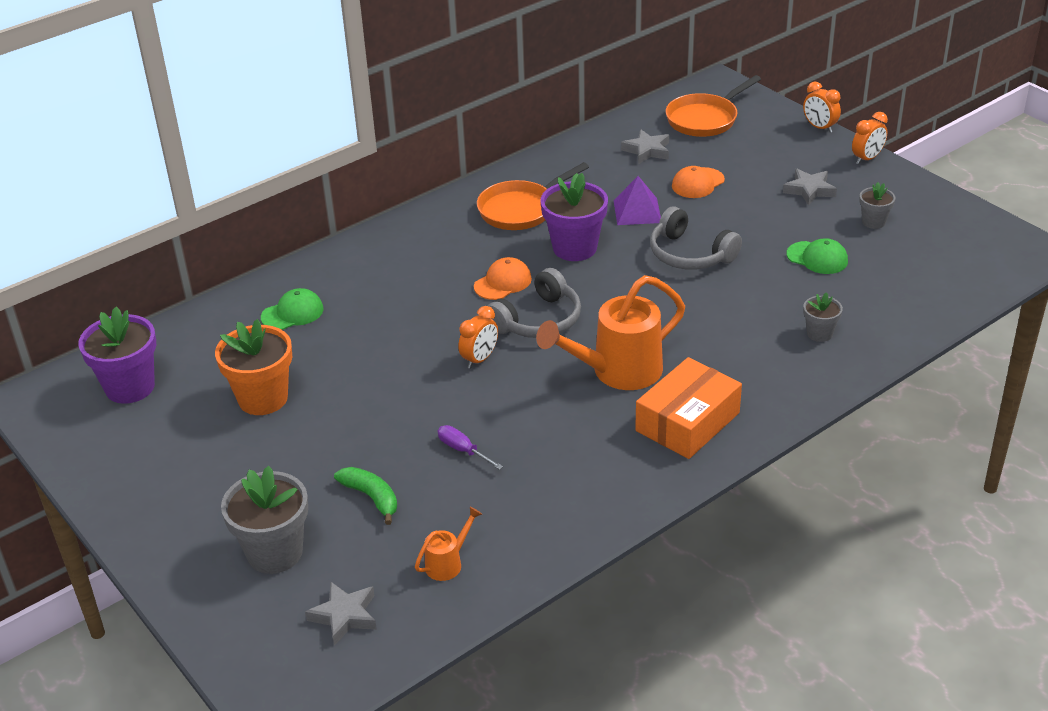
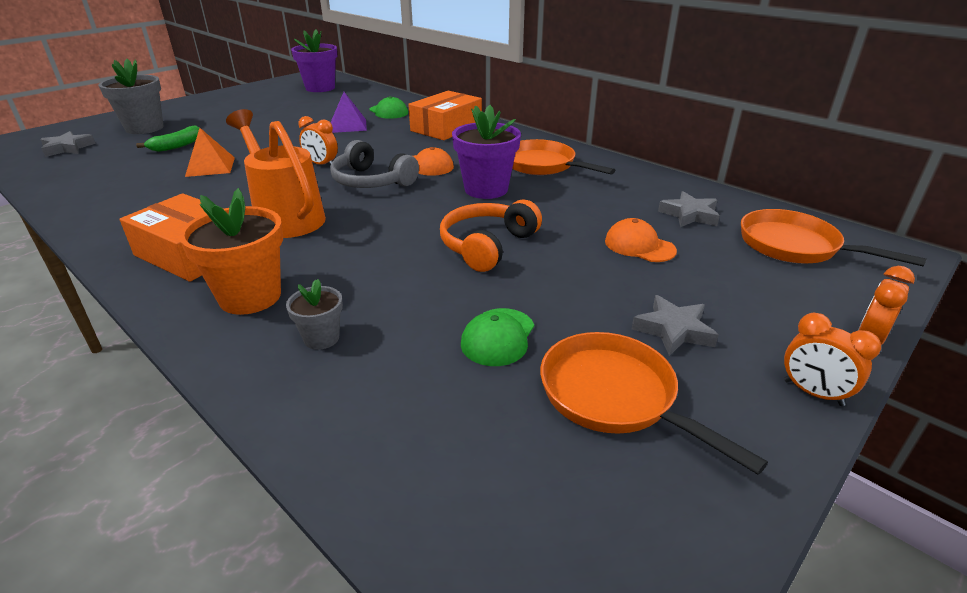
camera: 80 degrees right, 5 degrees down
orange flower pot [215,319,292,415] -> orange flower pot moved to [179,188,283,315]
orange watering can [415,507,482,581] -> none
purple screwdriver [438,425,503,470] -> orange pyramid [185,128,235,177]
purple pyramid [613,176,661,225] -> purple pyramid moved to [331,92,367,133]
grey headphones [650,206,742,270] -> orange headphones [440,200,542,272]
grey flower pot [859,182,895,229] -> orange pan [540,332,768,475]
none -> orange box [408,91,482,140]

